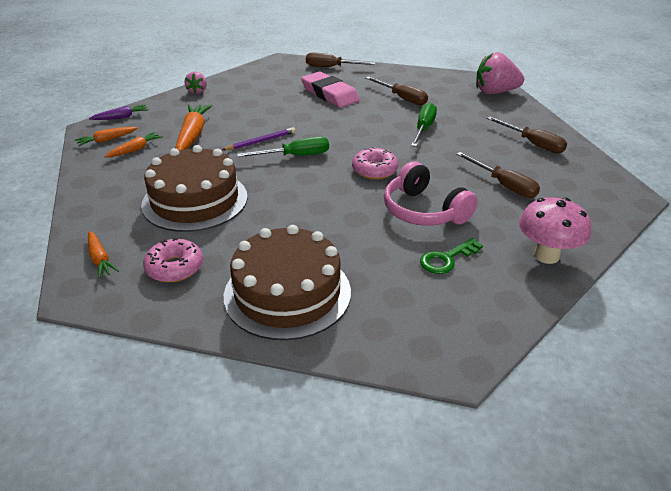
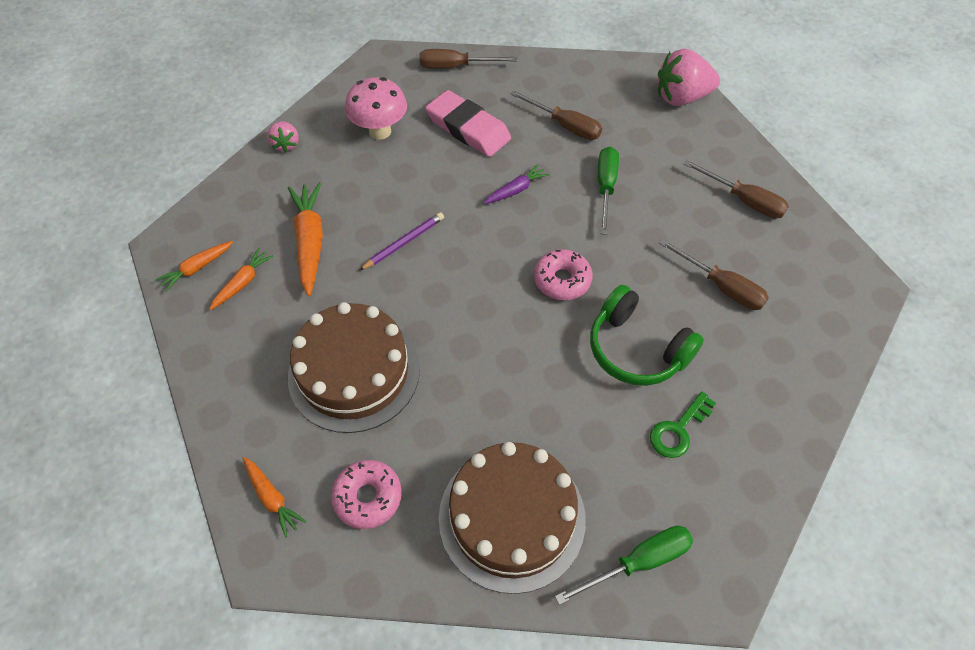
camera: 10 degrees left, 20 degrees up
purple carrot [89,105,149,120] -> purple carrot moved to [483,164,549,204]
green screwdriver [237,136,329,157] -> green screwdriver moved to [555,526,693,605]
pink headphones [384,161,478,226] -> green headphones [590,285,704,386]
pink mushroom [519,197,591,264] -> pink mushroom moved to [345,77,407,140]

